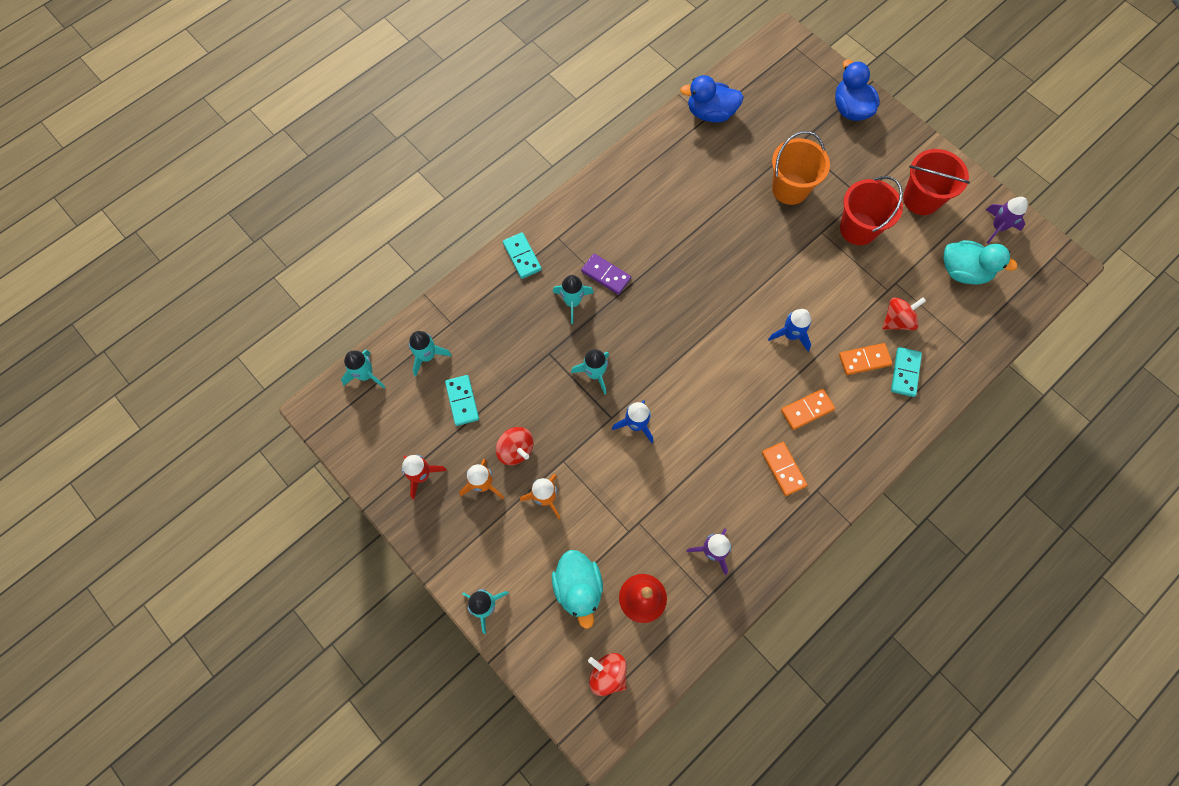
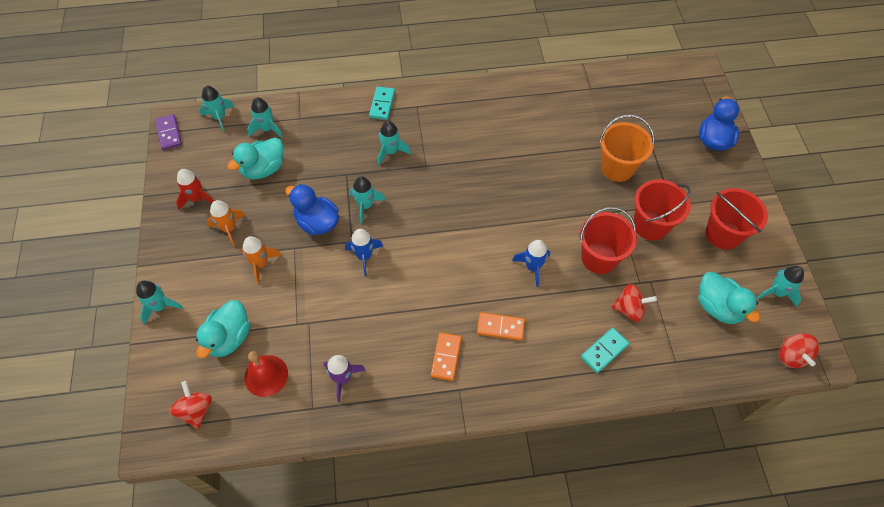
camera: 35 degrees right, 10 degrees down
turquoise domino [445,375,479,426] -> turquoise duck [228,138,283,179]
red spinning top [496,427,534,465] -> red spinning top moved to [780,333,819,368]
purple domino [581,254,631,295] -> purple domino moved to [155,114,182,150]
blue duck [680,75,744,122] -> blue duck moved to [285,184,339,236]
orange domino [839,343,893,375] -> none
purple rocket [985,197,1028,244] -> turquoise rocket [757,266,804,307]
none -> red bucket [580,207,637,274]

